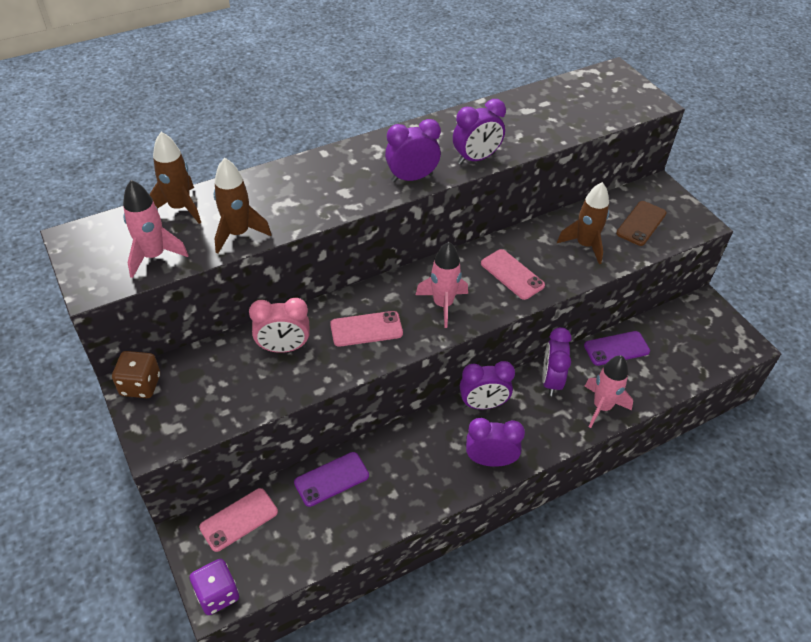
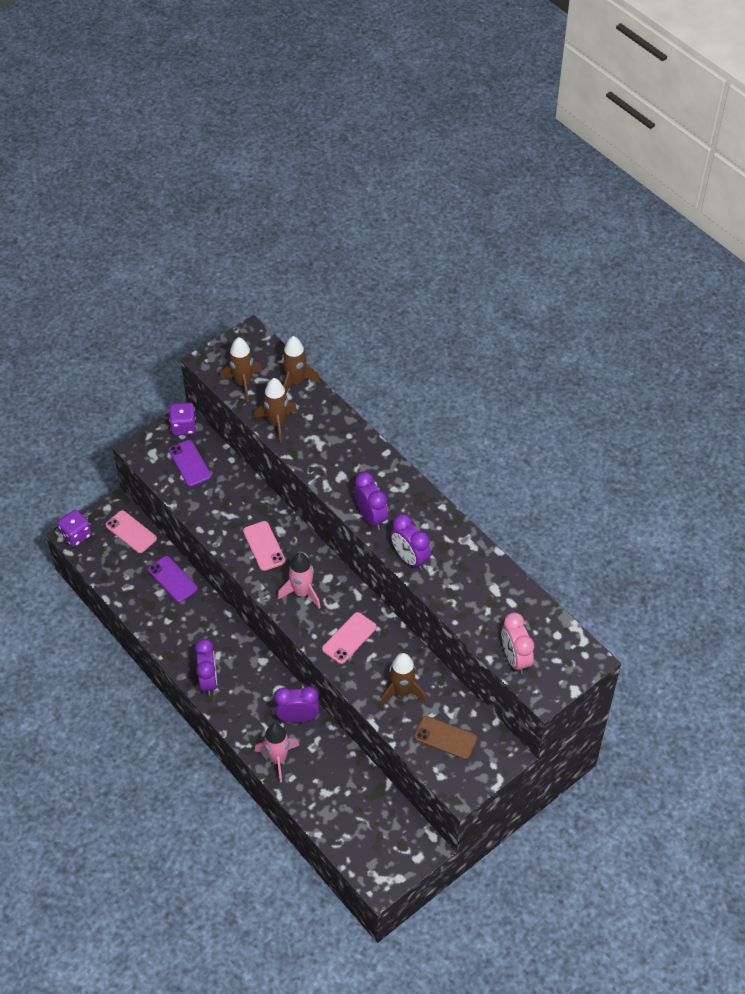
camera: 80 degrees right, 5 degrees up
brown dice [112,351,160,398] -> purple dice [169,403,196,436]
pink rocket [123,180,189,278] -> brown rocket [220,337,262,402]
pink clock [249,298,310,353] -> pink clock moved to [501,613,534,674]
purple clock [460,361,515,409] -> none
purple phone [584,331,650,366] -> purple phone moved to [169,440,211,487]

